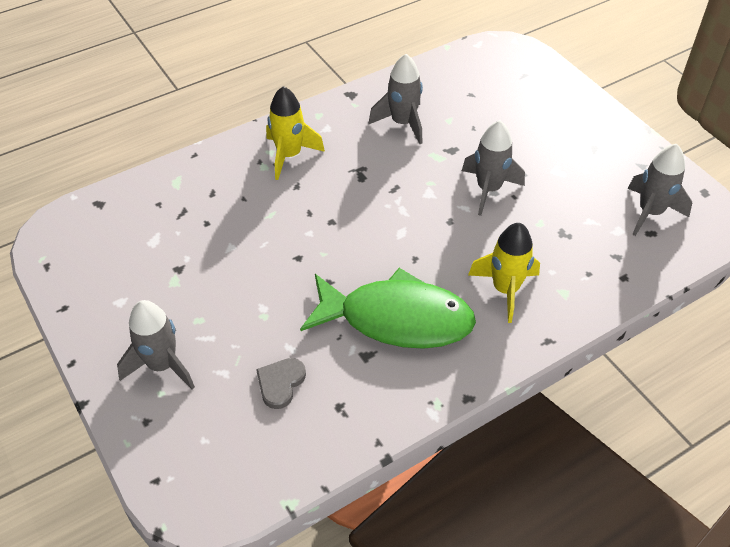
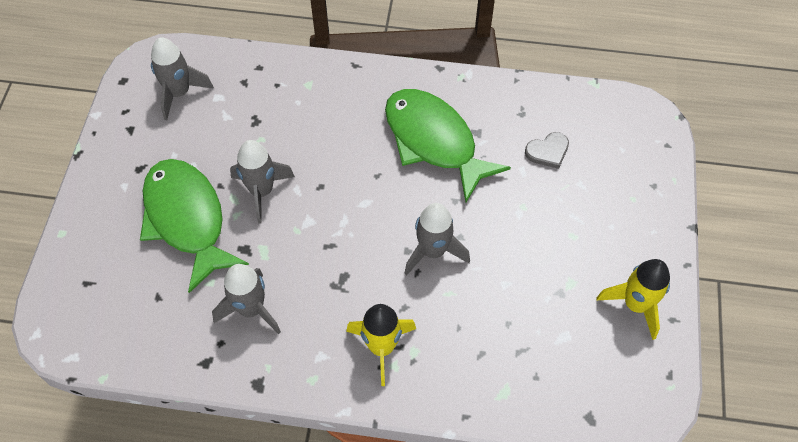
camera: 140 degrees left, 10 degrees up
grey rocket [117,300,195,390] -> grey rocket moved to [404,203,470,276]
yellow rocket [468,223,540,323] -> yellow rocket moved to [596,259,670,340]
none -> green fish [140,159,249,293]

